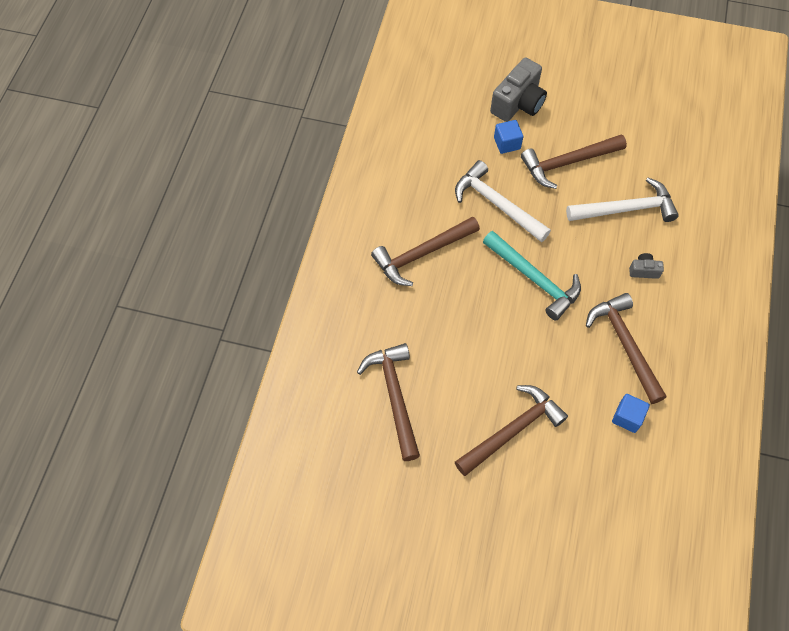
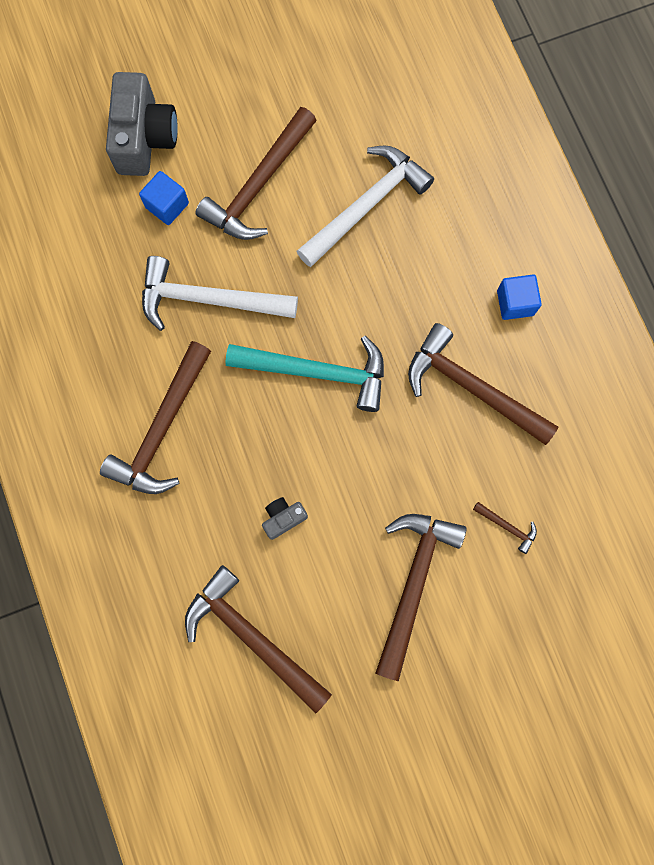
camera: 35 degrees left, 15 degrees up
blue cube [612,394,650,433] -> blue cube moved to [497,274,542,320]
grey camera [629,253,664,279] -> grey camera moved to [262,497,308,540]
none -> brown hammer [473,502,537,554]

